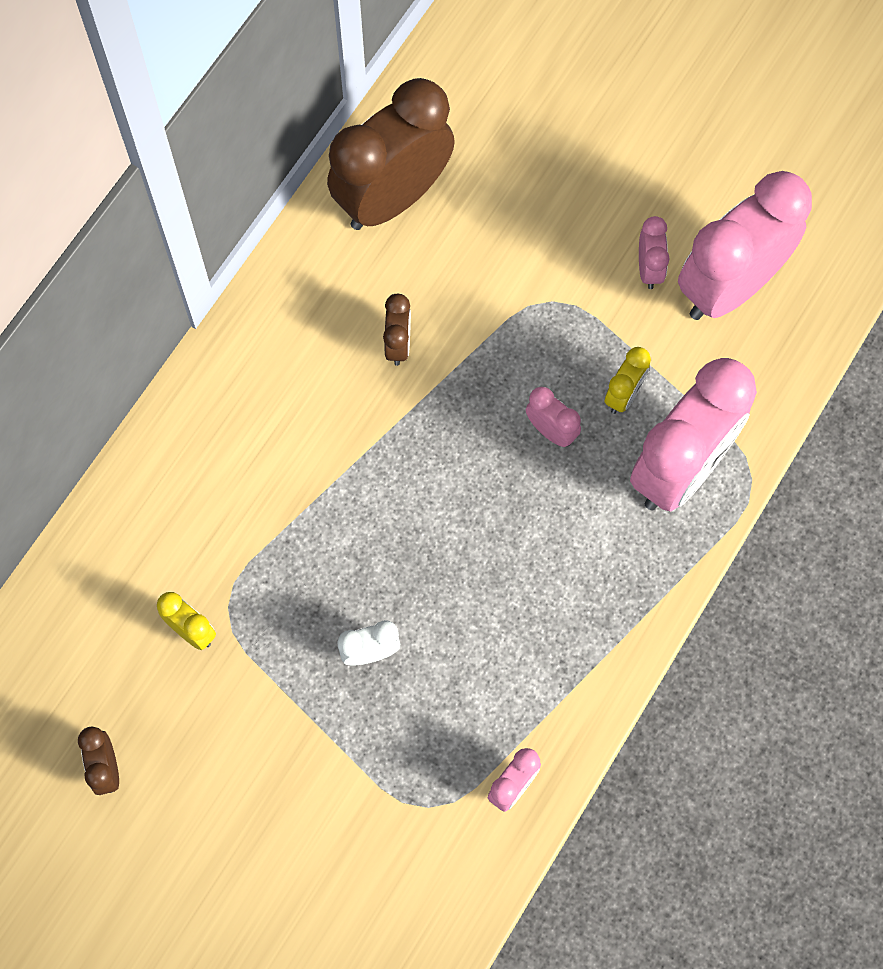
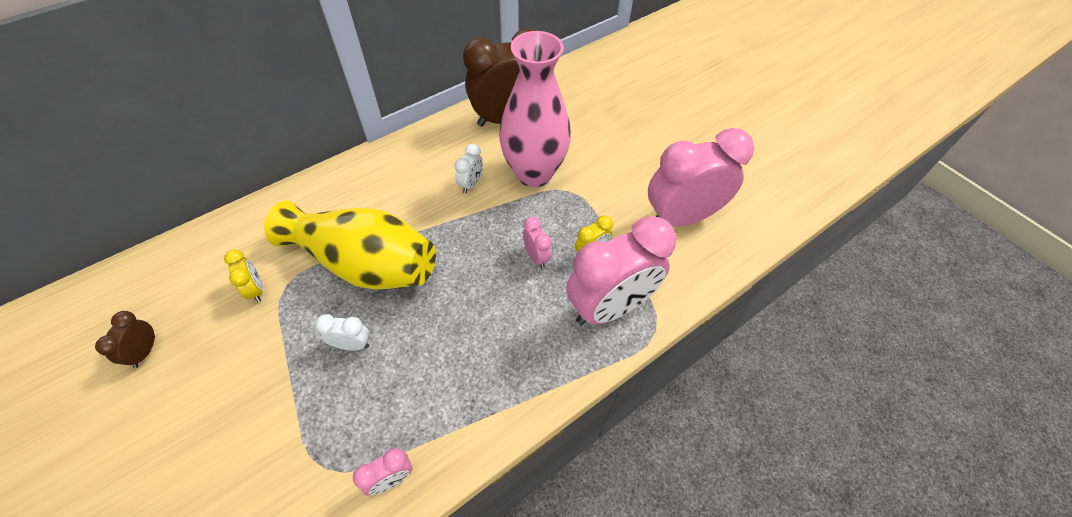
camera: 20 degrees right, 15 degrees down
brown clock [383,294,411,366] -> white clock [454,144,483,193]
pink clock [639,216,670,289] -> none
none -> yellow vase [264,201,436,290]
none -> pink vase [499,31,571,187]

